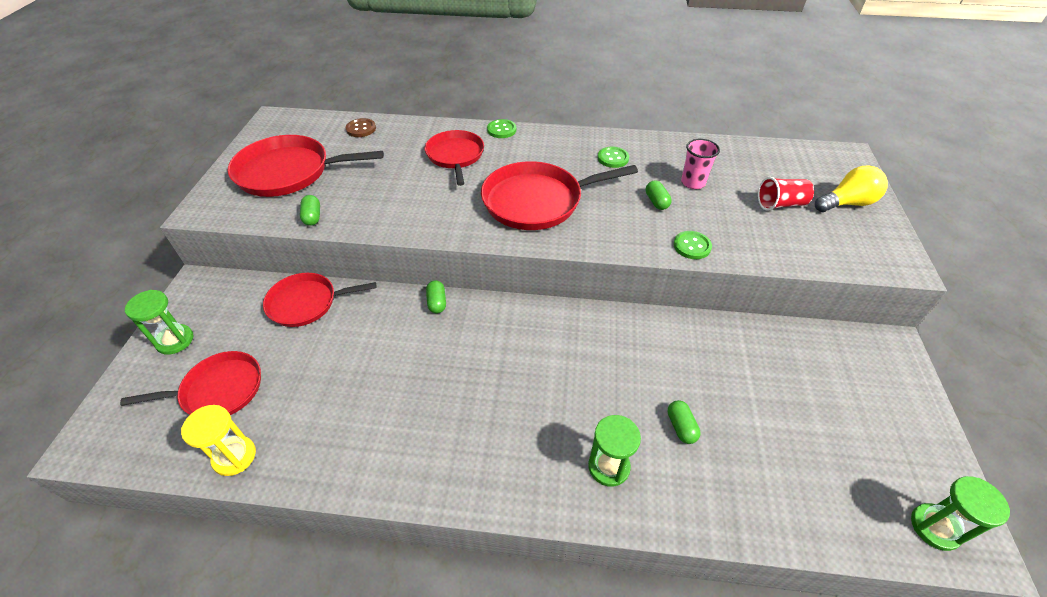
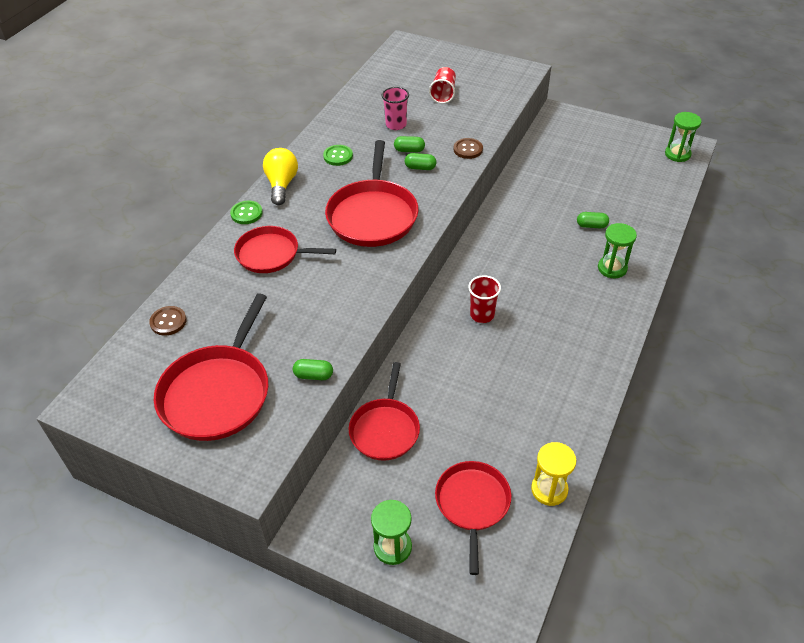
camera: 70 degrees left, 0 degrees up
green capsule [426,281,446,313] -> green capsule moved to [405,153,436,170]
green button [673,231,712,259] -> brown button [454,138,483,159]
yellow light bulb [815,165,888,212] -> yellow light bulb moved to [263,148,298,205]
none -> red cup [468,275,501,323]

